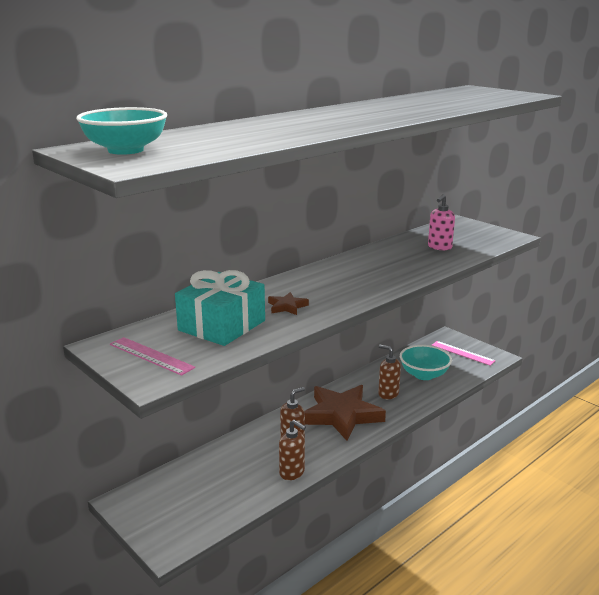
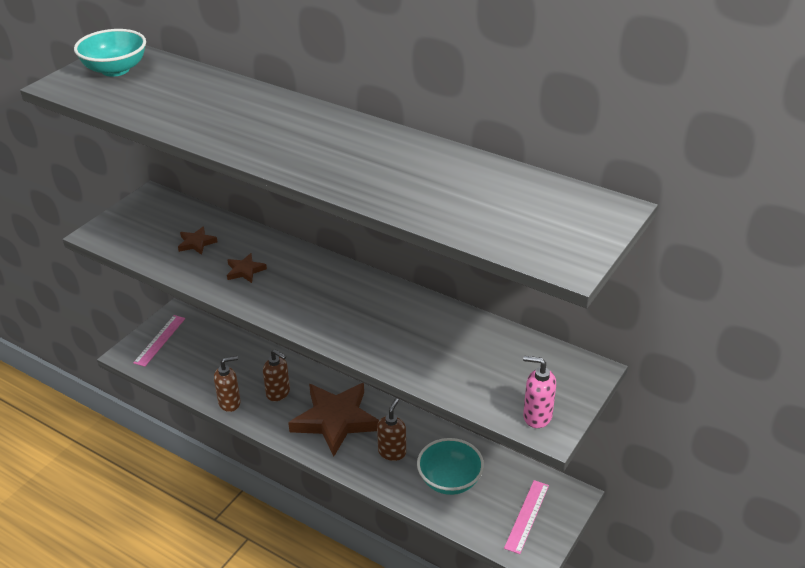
camera: 75 degrees right, 15 degrees up
pink ruler [110,337,195,376] -> pink ruler moved to [133,315,185,367]
turquoise gift [175,270,265,346] -> brown star [178,227,217,255]
brown soap dispenser [279,420,306,480] -> brown soap dispenser turned 135 degrees counterclockwise [214,356,241,412]
pink soap dispenser [428,194,455,250] -> pink soap dispenser moved to [523,356,556,428]

